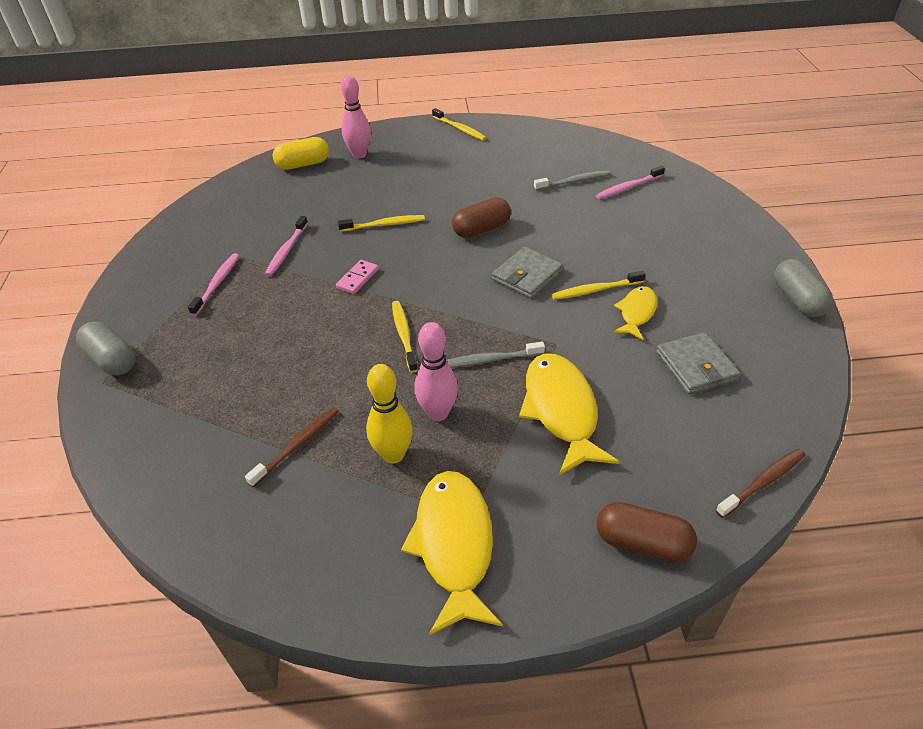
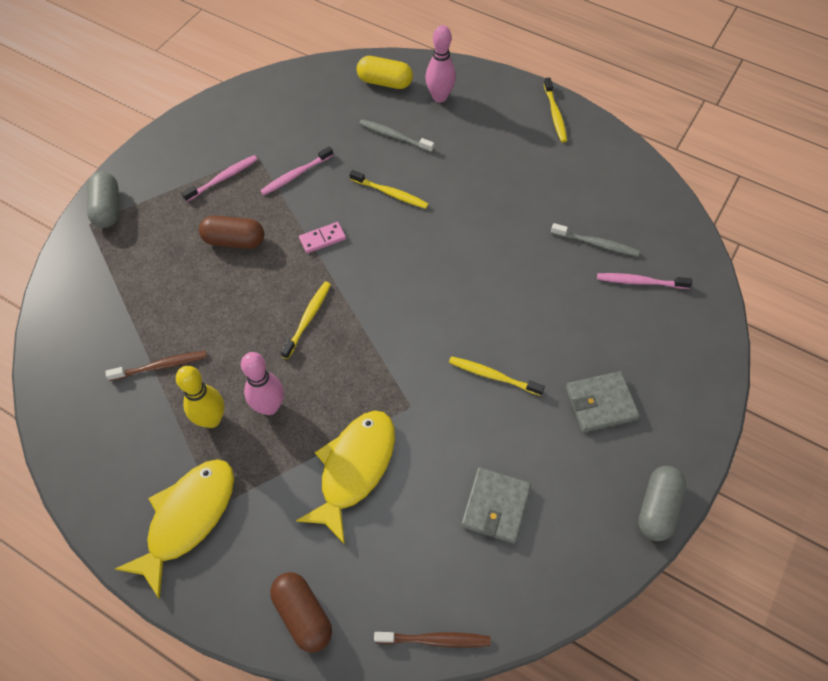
camera: 35 degrees right, 15 degrees up
grey toothbrush [446,342,545,368] -> grey toothbrush moved to [359,119,434,152]
brown capsule [452,197,511,238] -> brown capsule moved to [199,215,264,249]
grey wallet [492,247,563,299] -> grey wallet moved to [566,371,640,433]
yellow fish [613,286,657,340] -> none

